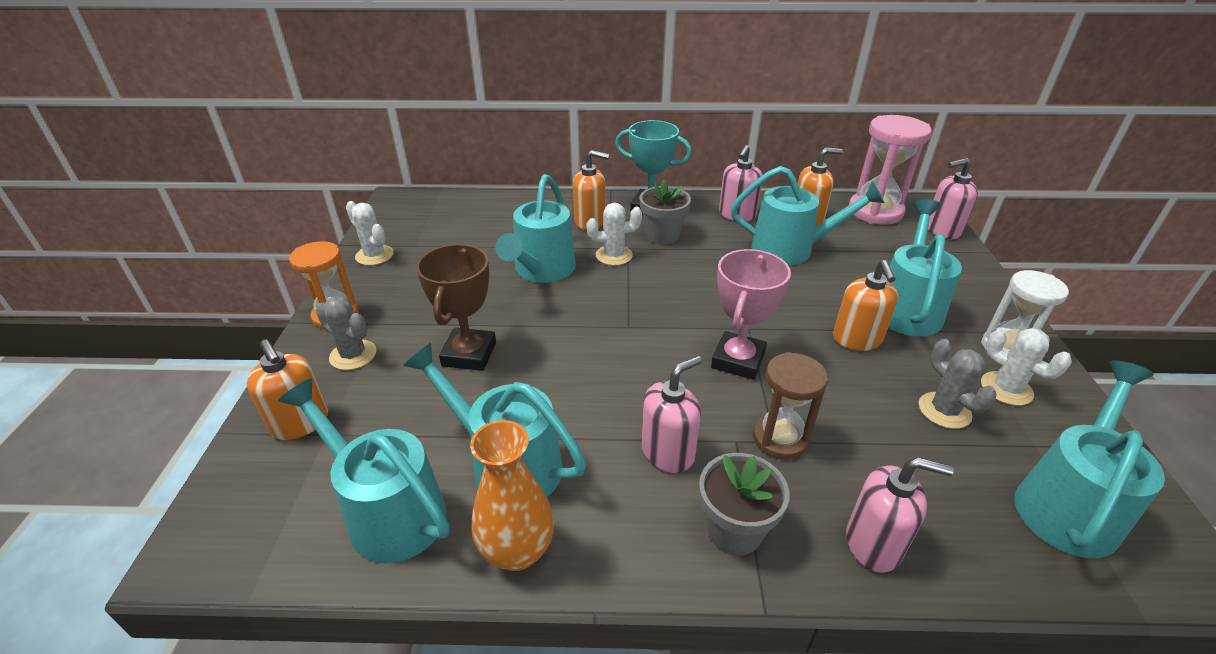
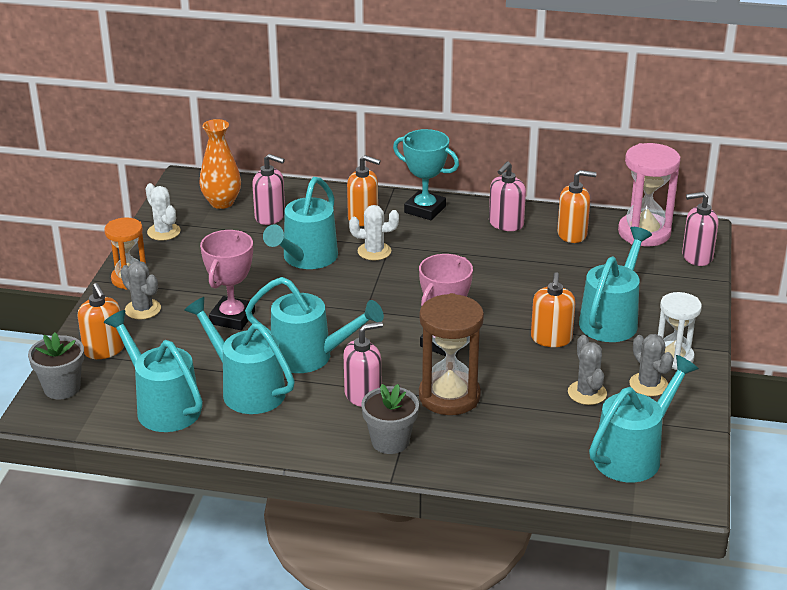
camera: 10 degrees right, 5 degrees down
brown trophy [416,244,496,371] -> pink trophy [200,230,255,330]
orange vase [470,420,554,571] -> orange vase moved to [200,119,241,209]
grey flower pot [640,179,691,244] -> grey flower pot moved to [28,332,84,399]
turquoise watering can [731,166,885,265] -> turquoise watering can moved to [245,277,384,373]
brown hourglass [753,352,828,460] -> brown hourglass [419,293,484,415], size x1.50
pink soap dispenser [846,457,954,573] -> pink soap dispenser moved to [252,154,285,225]
white cactus [981,328,1072,406] -> grey cactus [629,334,674,396]

